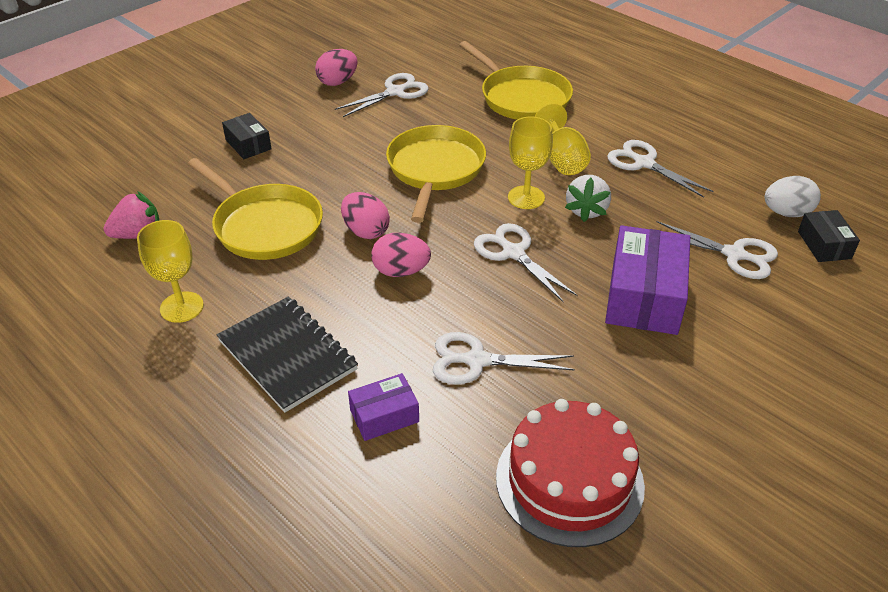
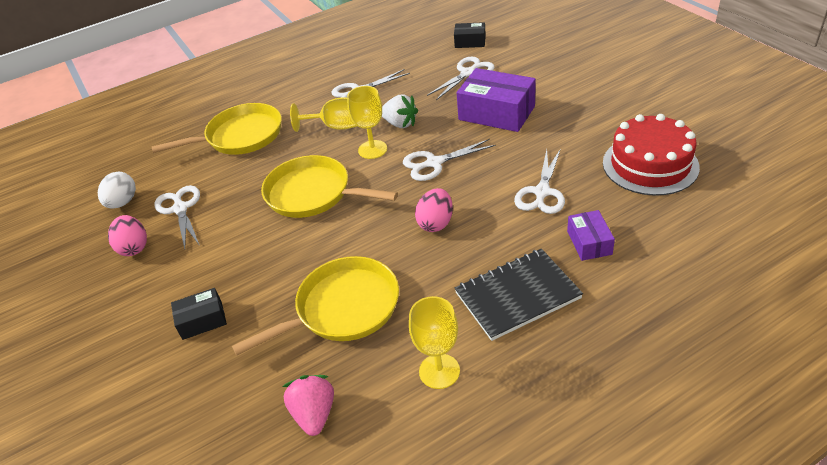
camera: 70 degrees left, 0 degrees up
pink egg [341,192,390,239] -> none
white egg [765,176,821,217] -> white egg moved to [98,172,136,209]

